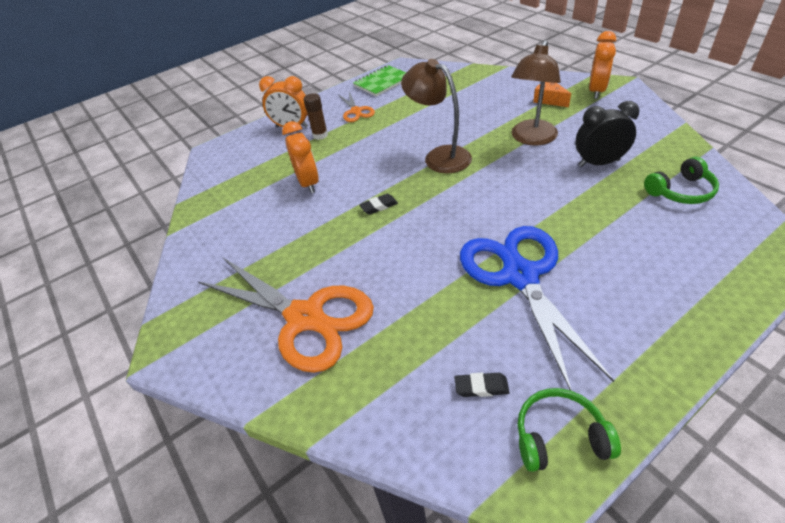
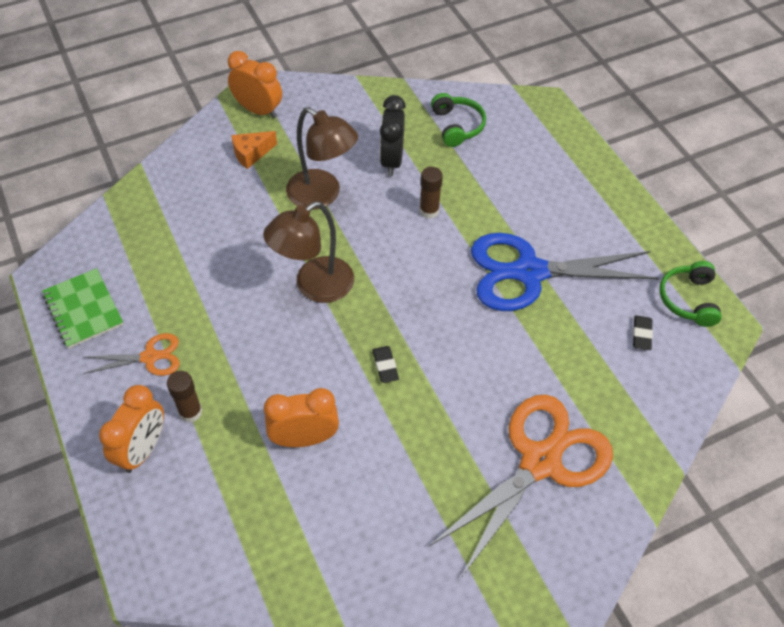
camera: 85 degrees left, 10 degrees up
none -> brown glue stick [420,167,443,219]

